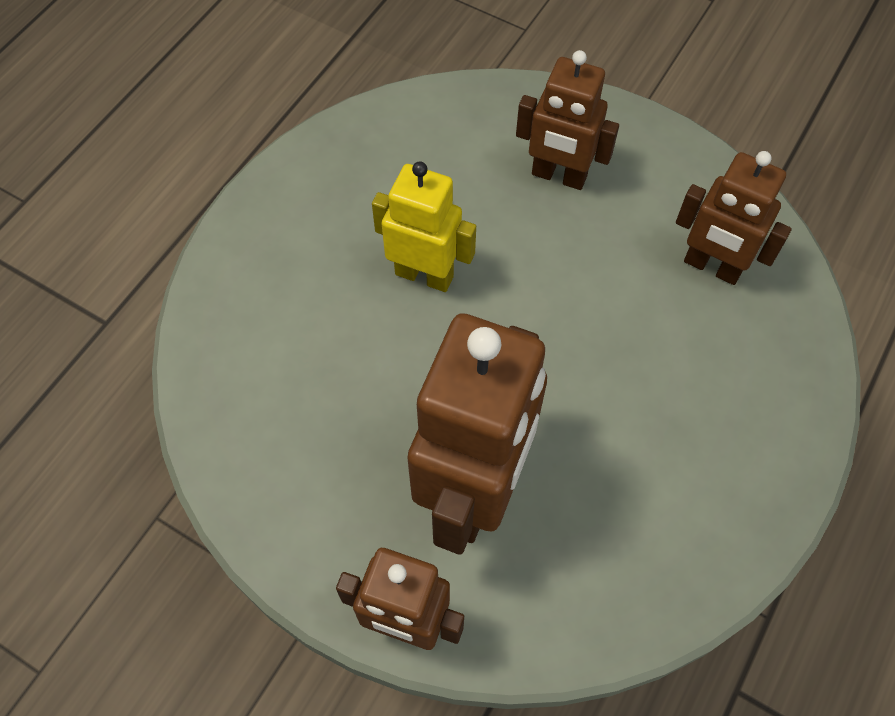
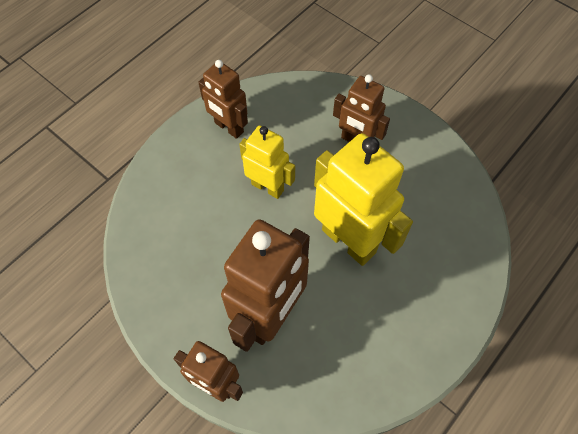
camera: 10 degrees right, 0 degrees up
brown robot [676,151,792,285] -> brown robot moved to [198,60,248,139]
none -> yellow robot [314,133,413,266]

